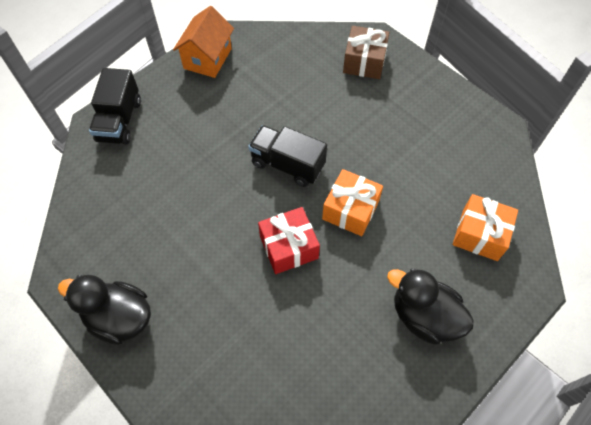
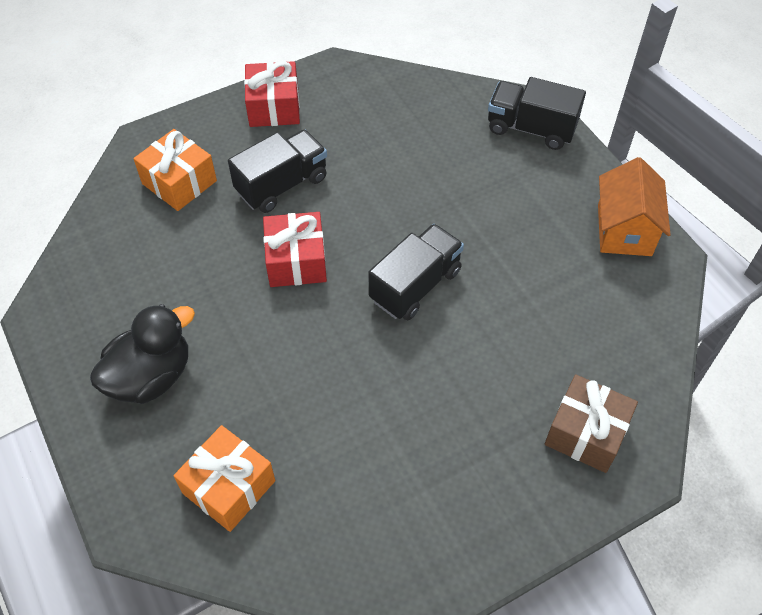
camera: 105 degrees right, 5 degrees down
black duck [58,275,151,345] -> red gift [244,61,300,127]
orange house [173,6,234,78] -> orange house turned 60 degrees clockwise [598,157,671,256]
orange gift [322,169,383,236] -> orange gift moved to [133,129,217,211]
none -> black truck [228,130,327,213]

